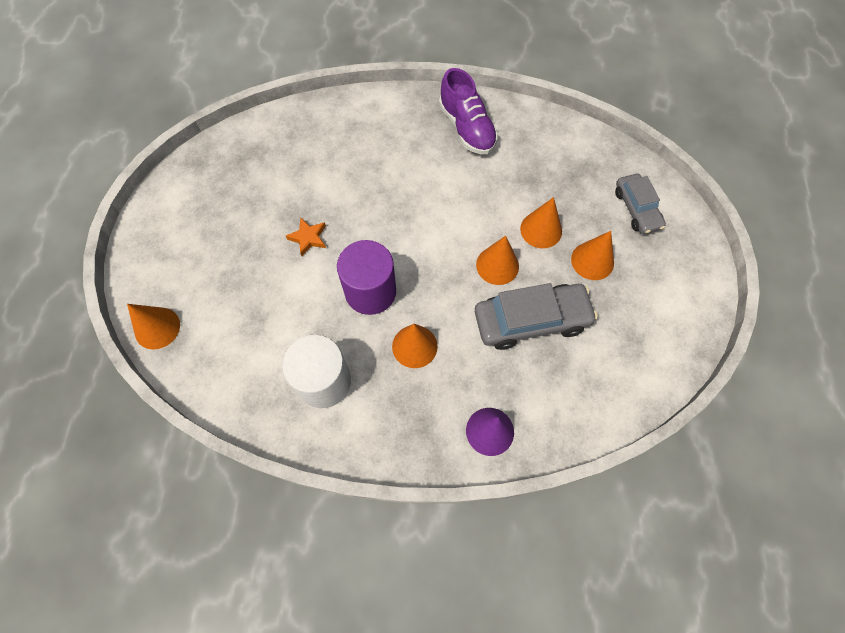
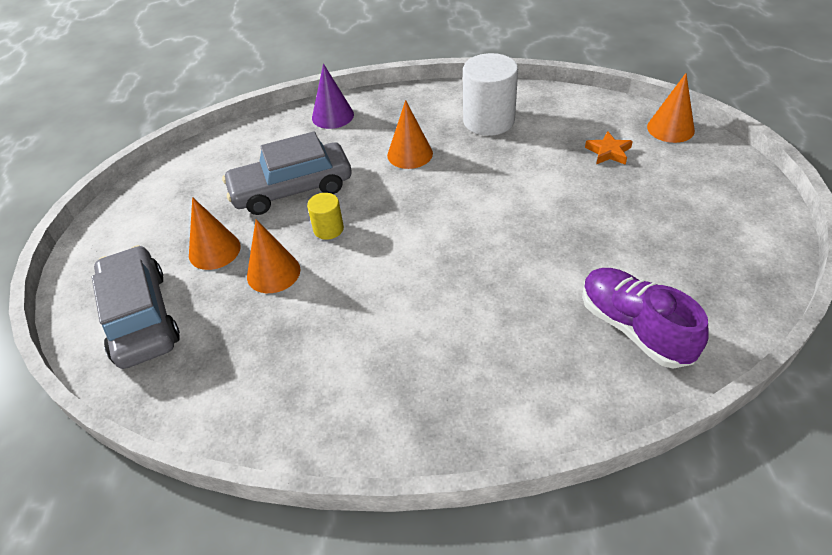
camera: 175 degrees right, 20 degrees down
orange star [286,218,326,256] -> orange star moved to [585,131,633,165]
purple cylinder [337,240,396,315] -> none
purple shoe [439,68,498,154] -> purple shoe moved to [582,268,709,369]
orange cone [476,236,519,285] -> yellow cylinder [307,193,344,240]
grey car [615,174,666,234] -> grey car [92,245,180,369], size x1.61

